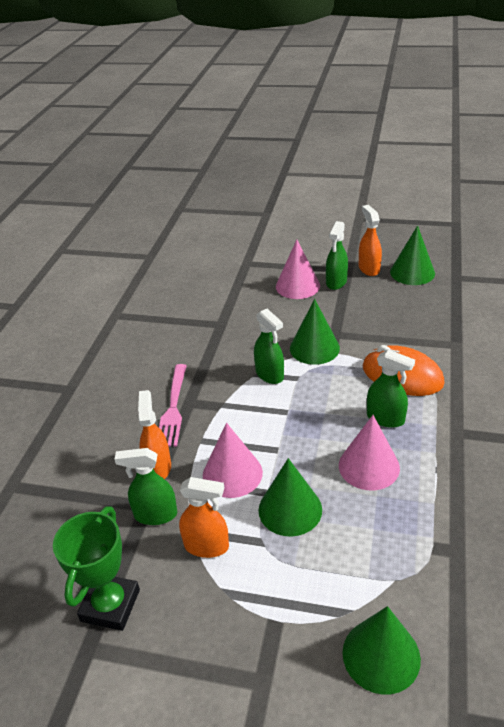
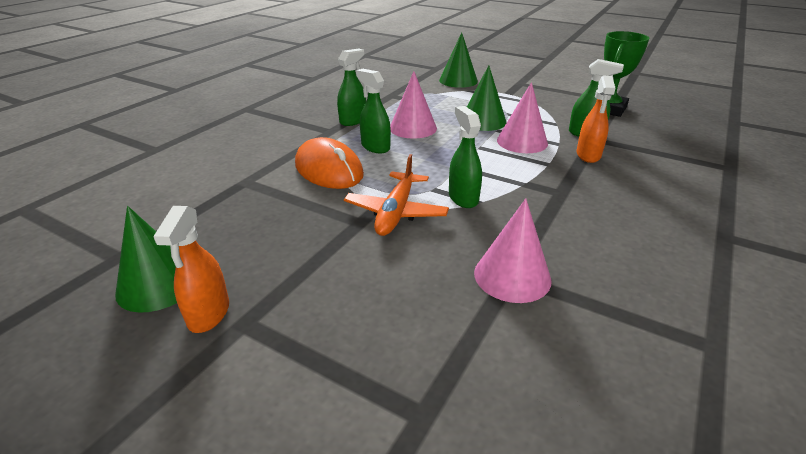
camera: 165 degrees left, 5 degrees down
pink fork [159,364,187,447] -> none
orange spray bottle [179,477,229,558] -> none
pink cone [276,240,320,299] -> pink cone moved to [474,198,552,303]
green cone [290,299,340,365] -> orange plane [344,154,449,236]
green spray bottle [326,221,348,290] -> green spray bottle moved to [337,48,366,126]

